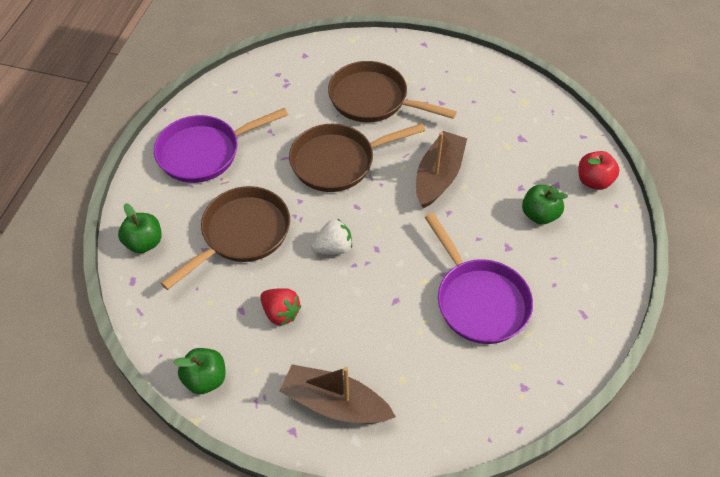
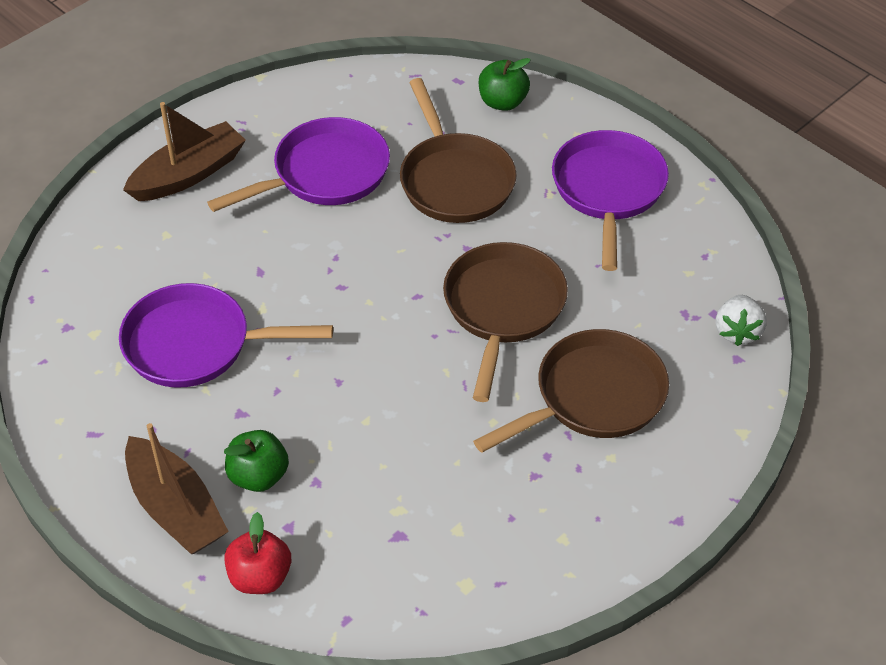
camera: 120 degrees right, 5 degrees down
green apple [174,348,226,394] -> none
red strawberry [260,288,301,326] -> purple pan [207,117,390,212]
white strawberry [311,219,352,255] -> white strawberry moved to [716,295,767,346]
brown boat [416,131,467,209] -> brown boat moved to [125,423,229,554]

